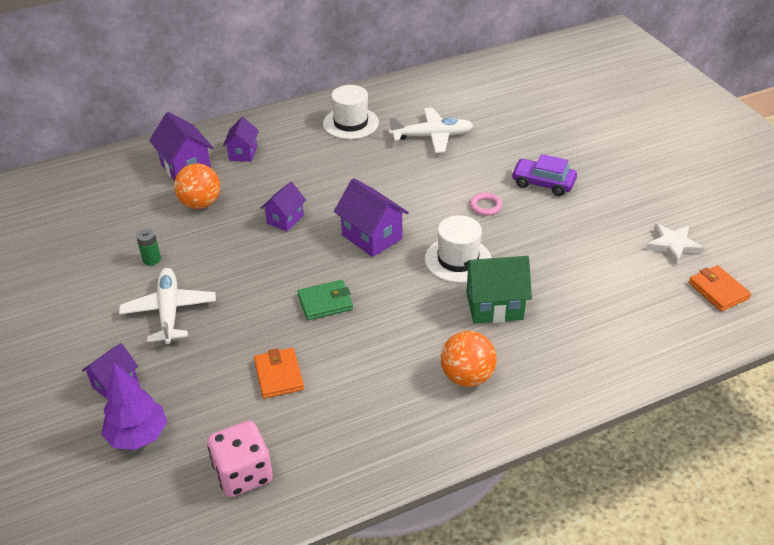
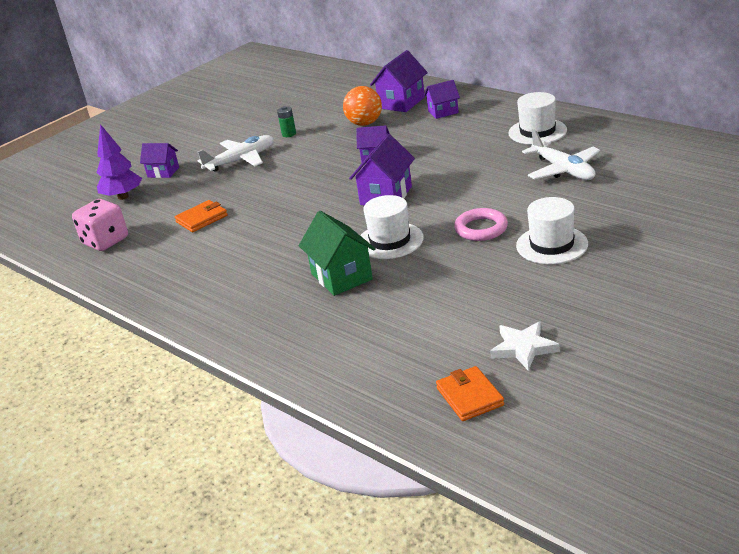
camera: 70 degrees right, 10 degrees down
green wallet [297,280,353,320] -> none
orange ball [441,331,497,387] -> none
pink ring [470,193,502,216] -> pink ring [454,208,508,241], size x1.51
purple car [511,154,577,196] -> white hat [516,197,588,264]
orange wallet [689,265,751,311] -> orange wallet turned 60 degrees counterclockwise [436,366,504,421]

